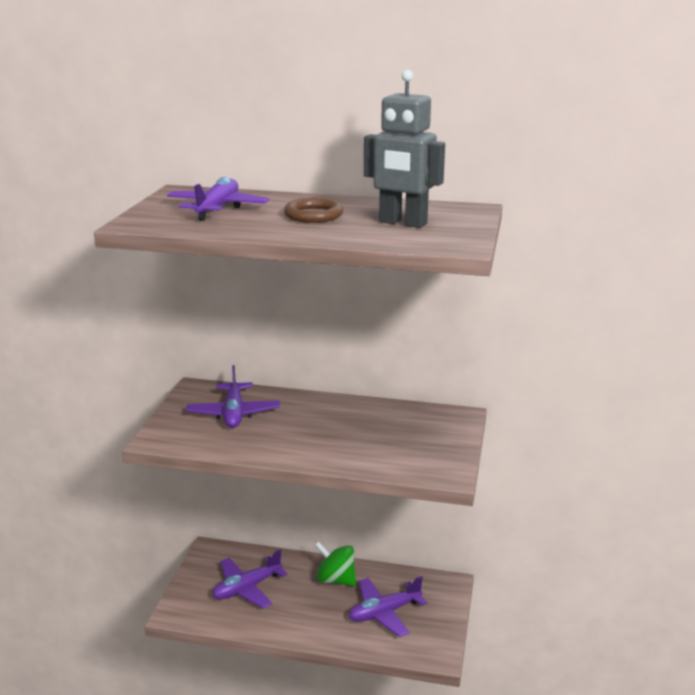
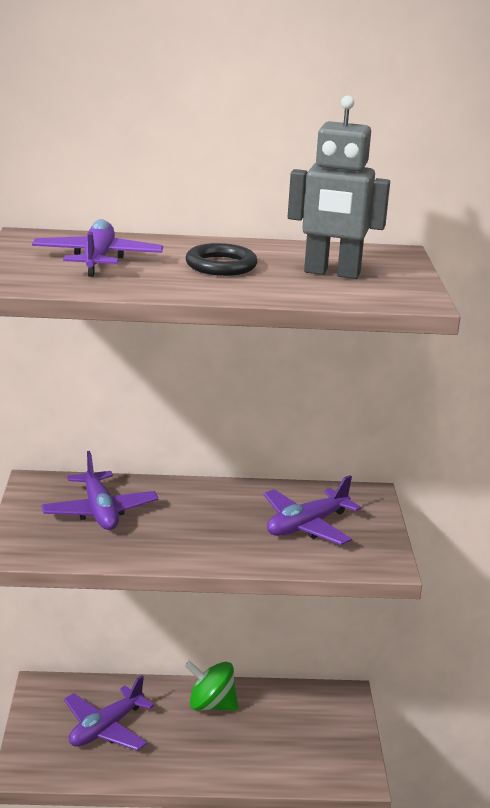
camera: 15 degrees left, 0 degrees up
brown ring [284,198,343,223] -> black ring [186,243,258,276]
purple plane [349,576,427,637] -> purple plane moved to [263,475,361,545]

